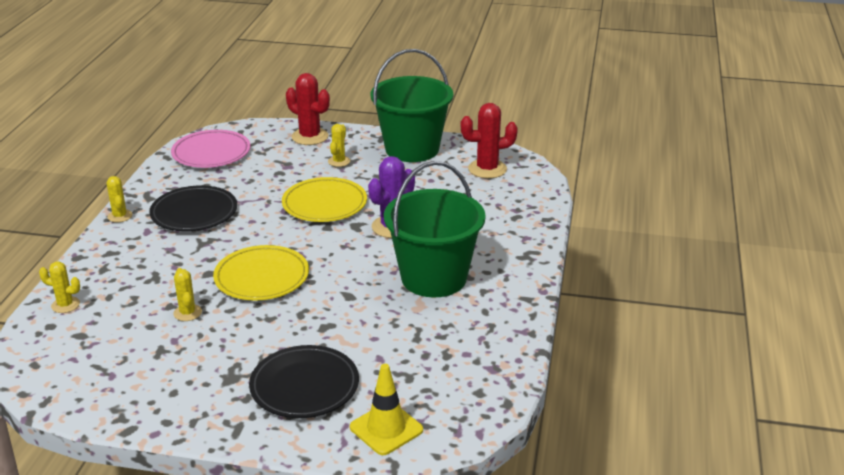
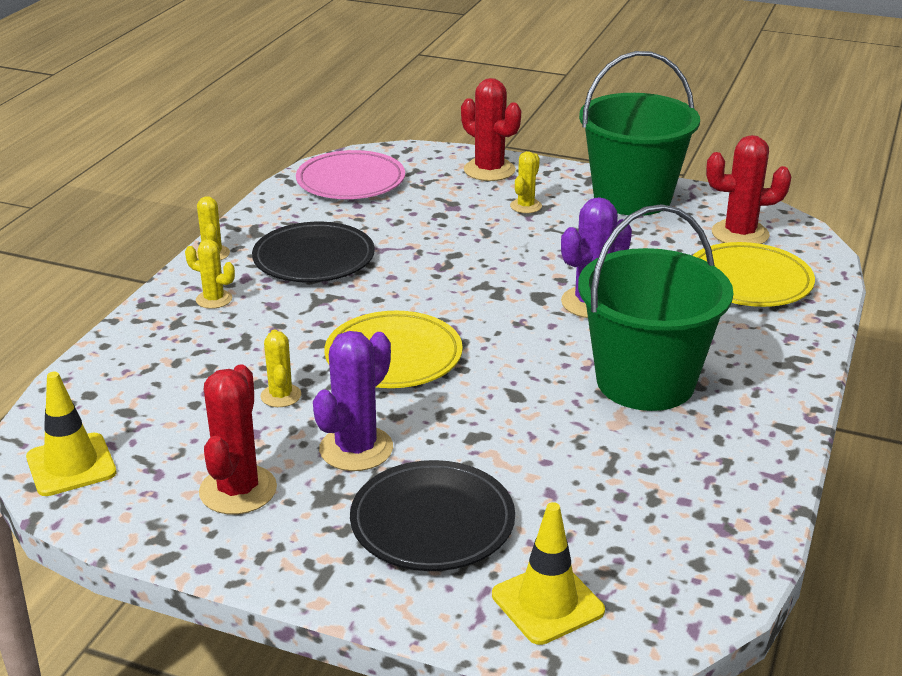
camera: 10 degrees right, 0 degrees up
yellow cactus [39,262,80,313] -> yellow cactus moved to [185,239,235,309]
yellow plate [282,177,367,222] -> yellow plate moved to [693,242,815,307]
none -> yellow traffic cone [26,372,117,496]
none -> red cactus [199,364,277,514]
none -> purple cactus [313,331,393,471]

